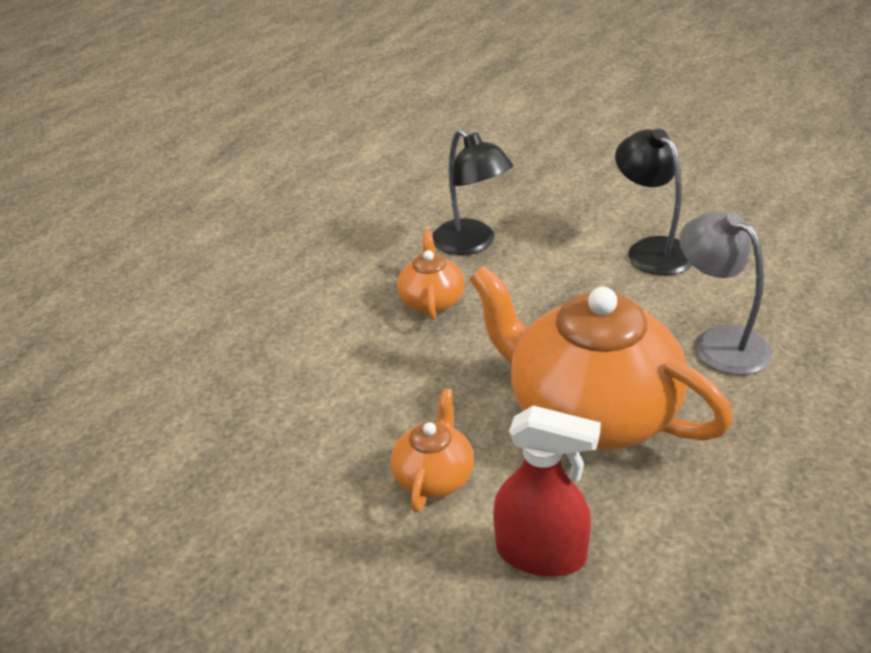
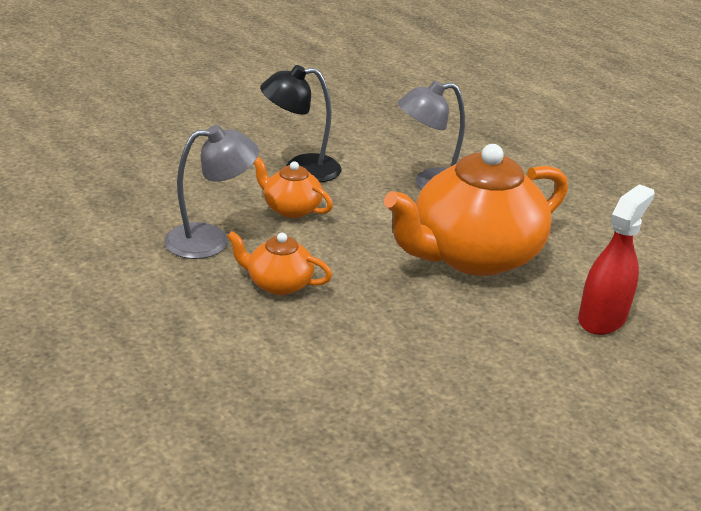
camera: 75 degrees left, 5 degrees down
orange teapot [390,388,474,512] -> orange teapot moved to [254,157,333,218]
black lamp [432,129,513,255] -> grey lamp [164,125,259,259]

